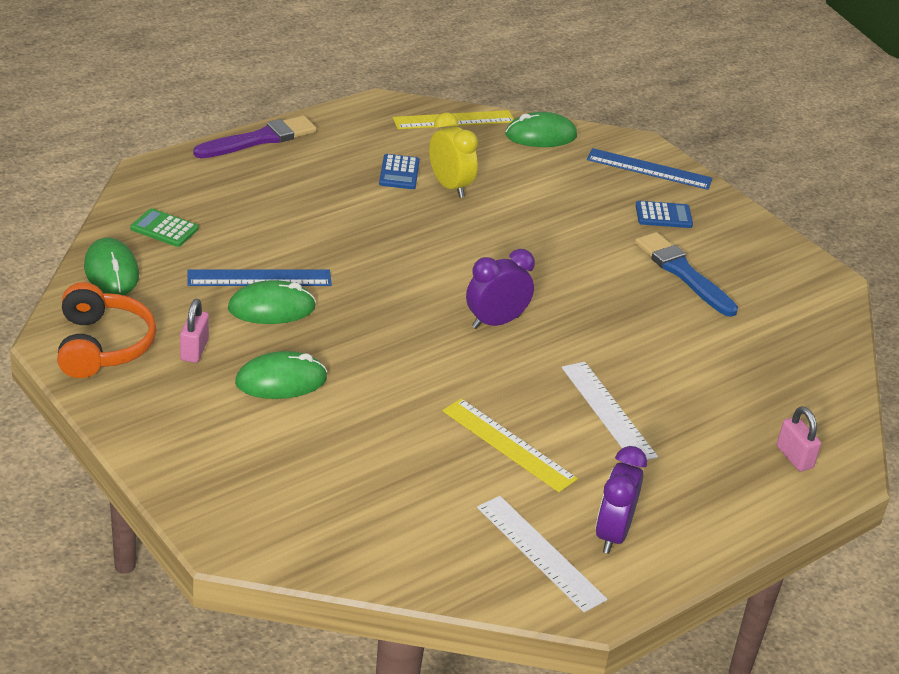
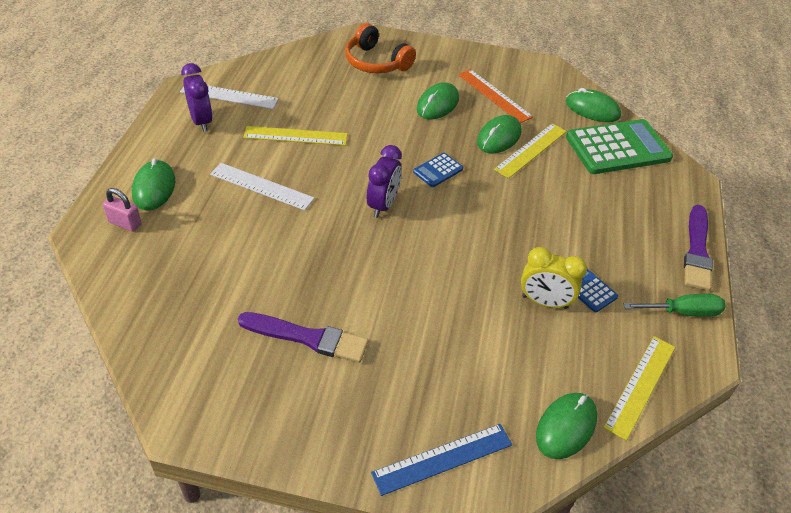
camera: 140 degrees right, 10 degrees up
orange headphones [57,282,156,378] -> orange headphones moved to [345,23,416,73]
green calculator [131,208,199,247] -> green calculator [566,119,673,174], size x2.17
pink padlock [180,299,209,363] -> orange ruler [458,69,533,123]
blue ruler [187,269,332,286] -> yellow ruler [494,123,567,179]
blue brush [635,232,738,317] -> purple brush [238,312,368,363]
blue calculator [636,201,693,228] -> blue calculator moved to [413,153,463,187]
none -> green mouse [132,158,175,210]
none -> green screwdriver [624,294,726,317]

